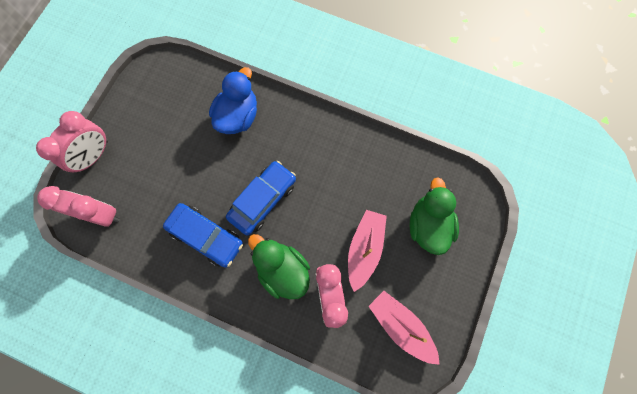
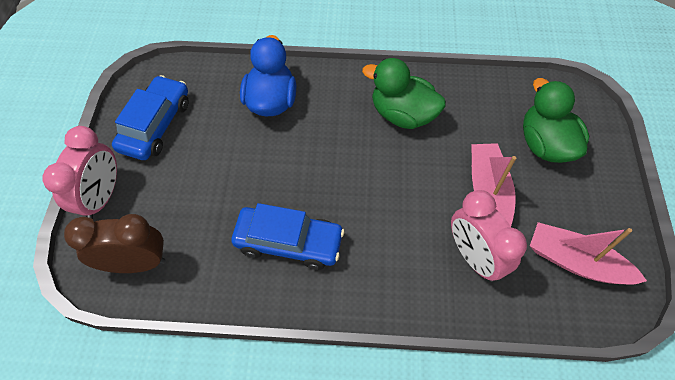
camera: 20 degrees left, 15 degrees down
pink clock [37,186,120,227] -> brown clock [64,214,165,273]
blue car [226,161,296,235] -> blue car moved to [112,75,189,160]
green duck [248,234,310,299] -> green duck moved to [362,58,446,129]

